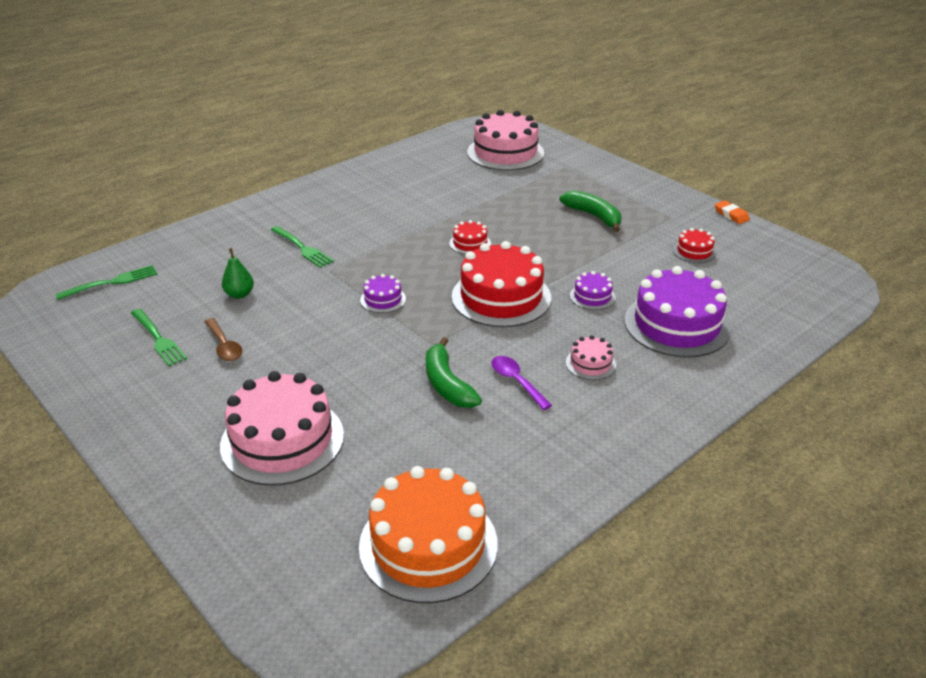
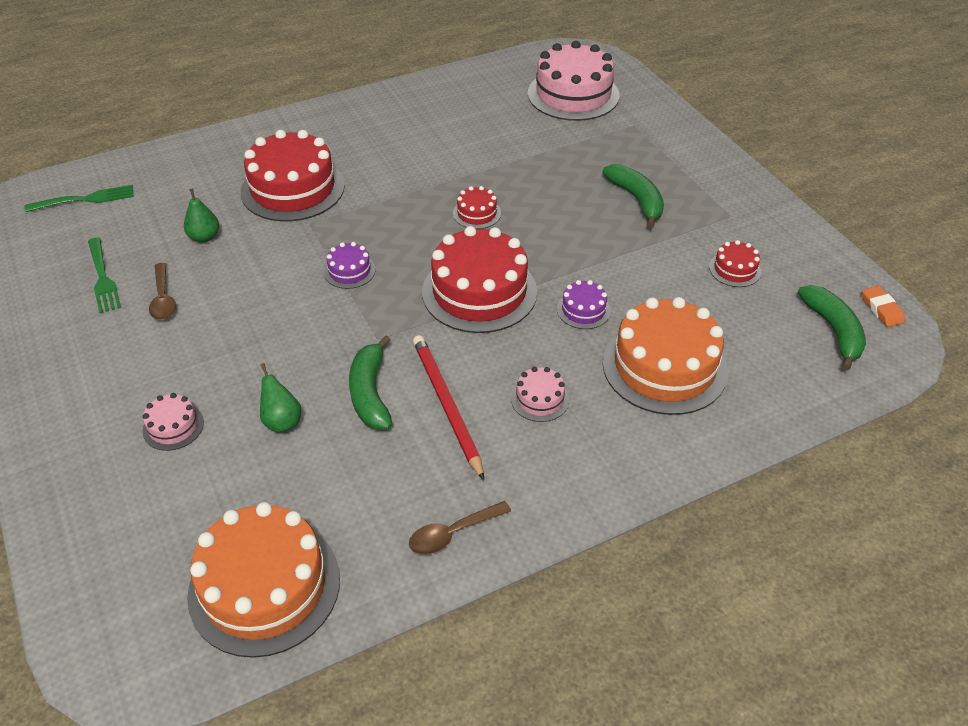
camera: 15 degrees right, 10 degrees up
pink cake [220,371,344,486] -> pink cake [142,393,204,451], size x0.46
green fork [271,226,334,268] -> red cake [241,130,345,222]
purple spoon [491,356,552,410] -> red pencil [413,335,484,480]
purple cake [624,266,731,358] -> orange cake [603,297,728,415]
orange eraser [715,200,750,224] -> orange eraser moved to [862,286,905,327]
none -> green pear [260,363,301,433]
none -> brown spoon [409,501,511,555]
none -> green banana [798,285,866,371]

